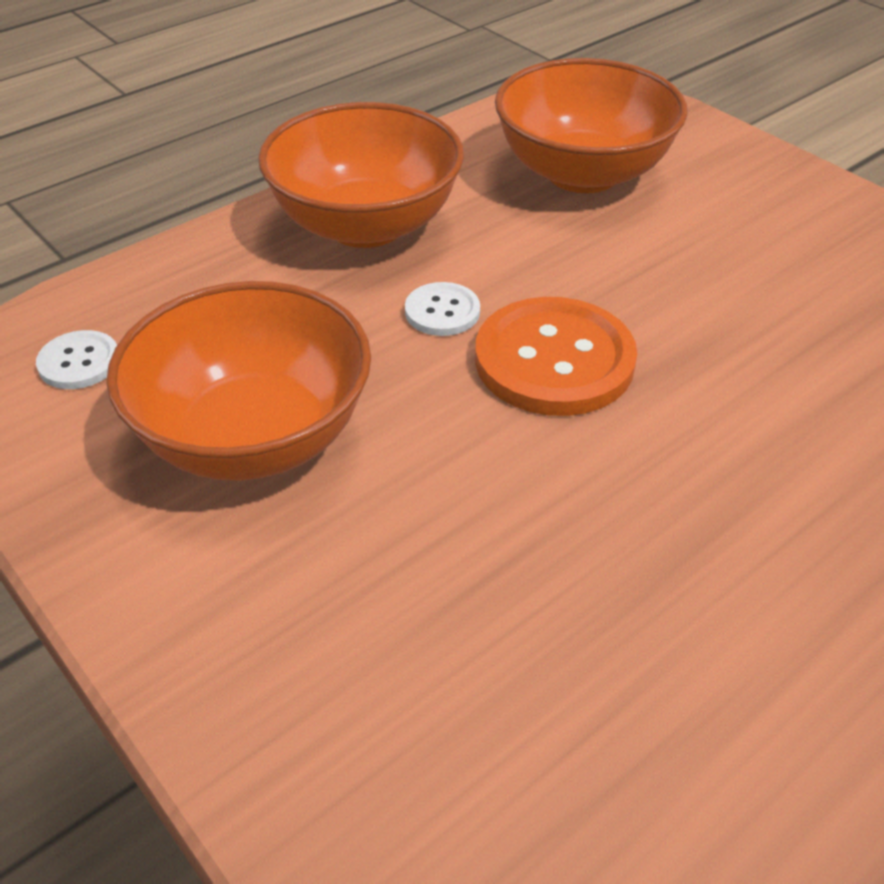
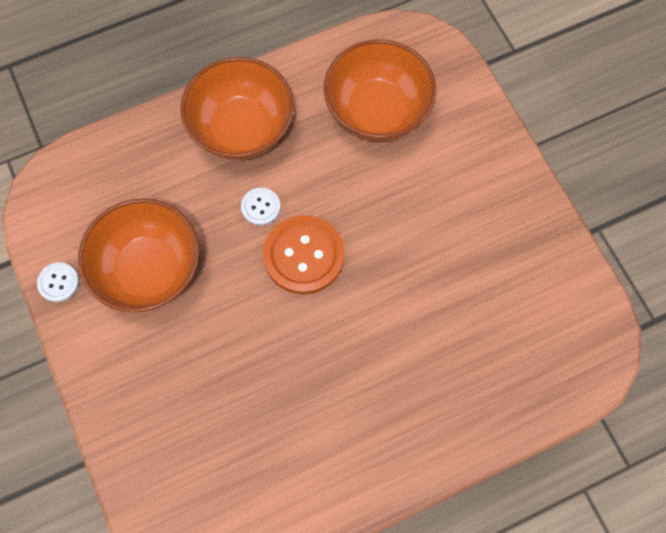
camera: 15 degrees right, 25 degrees up
white button [36,330,117,389] -> white button moved to [37,262,79,302]

